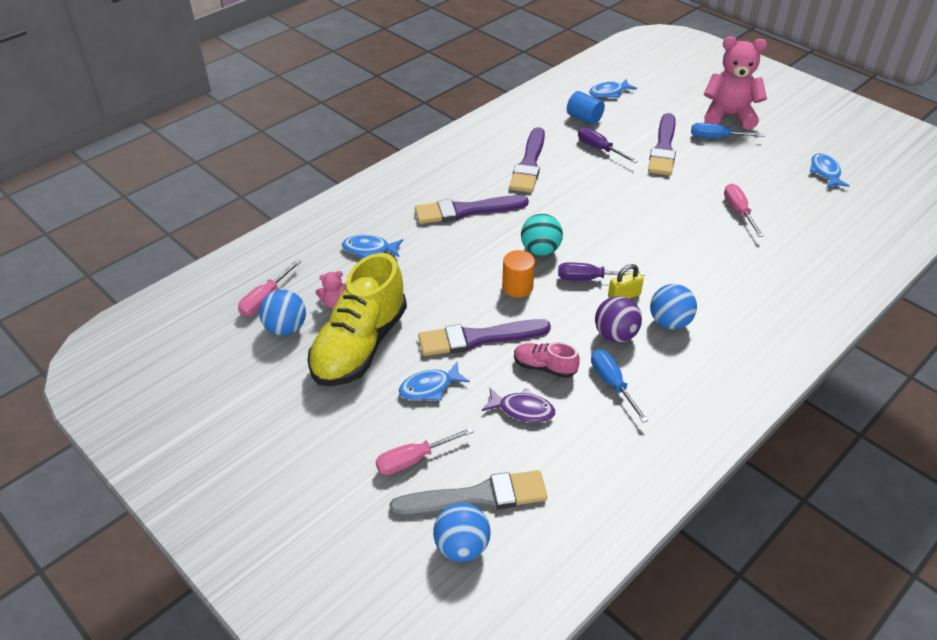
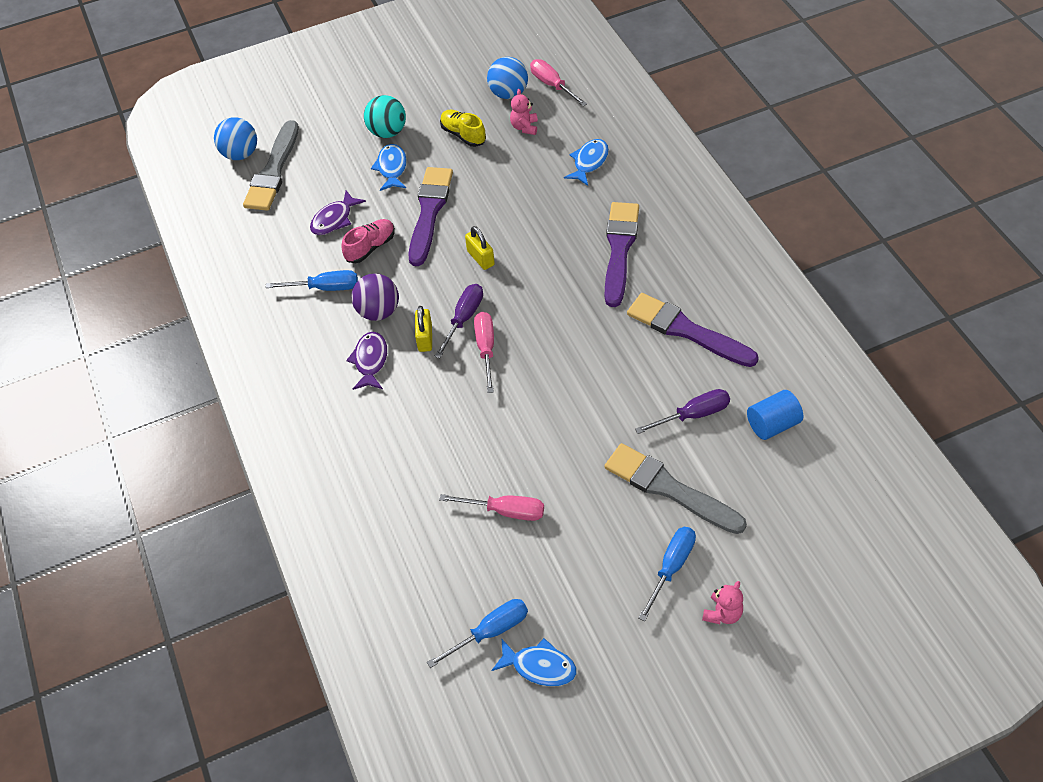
camera: 115 degrees right, 10 degrees up
yellow shoe [307,253,407,386] -> yellow shoe [440,109,486,147], size x0.45
pink screwdriver [375,427,474,475] -> pink screwdriver moved to [474,312,494,393]
orange cylinder [502,250,535,297] -> yellow padlock [465,226,495,270]
turquoise ball [521,214,563,256] -> turquoise ball moved to [364,95,406,138]
blue fish [589,79,637,98] -> none
purple brush [648,113,676,176] -> grey brush [604,443,747,534]
blue ball [650,284,697,330] -> purple fish [346,332,387,390]
pink teddy bear [704,36,767,130] -> pink teddy bear [702,581,743,624], size x0.44
none -> blue screwdriver [427,599,528,668]

